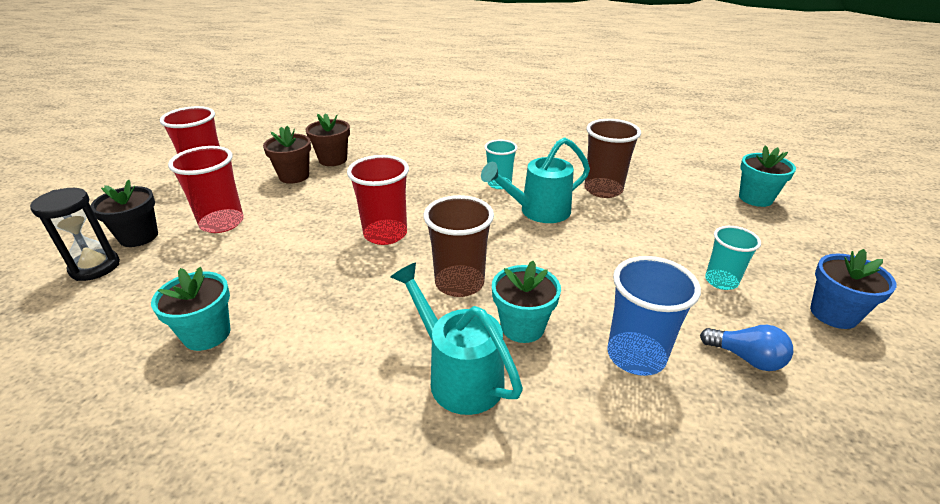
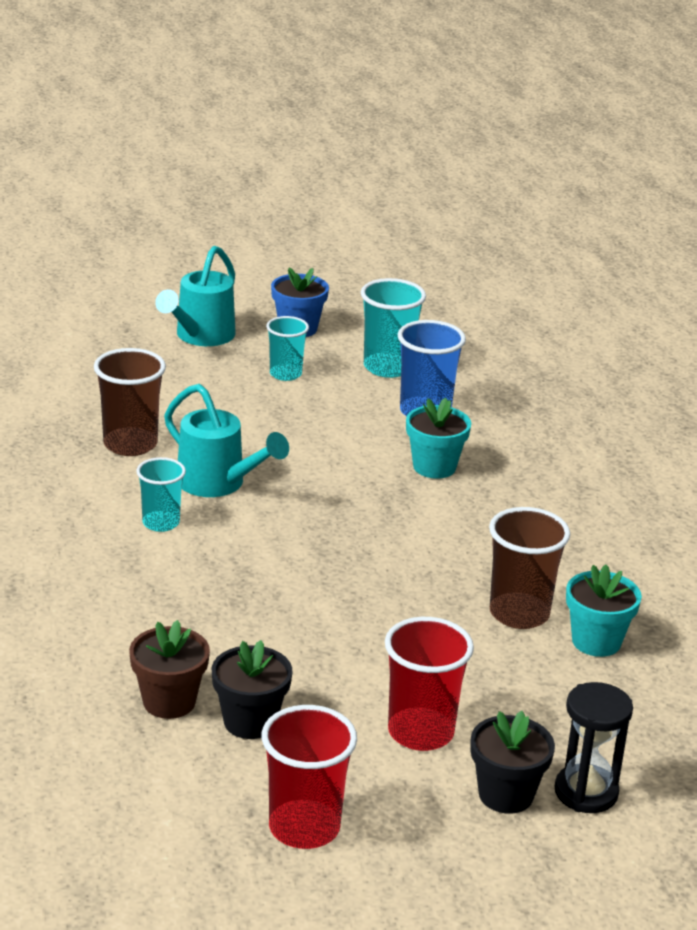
camera: 115 degrees left, 5 degrees down
brown flower pot [263,126,311,184] -> black flower pot [212,640,293,739]
red cup [347,155,409,245] -> none
turquoise watering can [391,262,523,415] -> turquoise watering can moved to [155,246,236,346]
brown cup [424,195,494,297] -> brown cup moved to [489,507,570,629]
blue light bulb [700,325,793,371] -> turquoise cup [361,278,426,378]
turquoise flower pot [739,145,796,207] -> none

